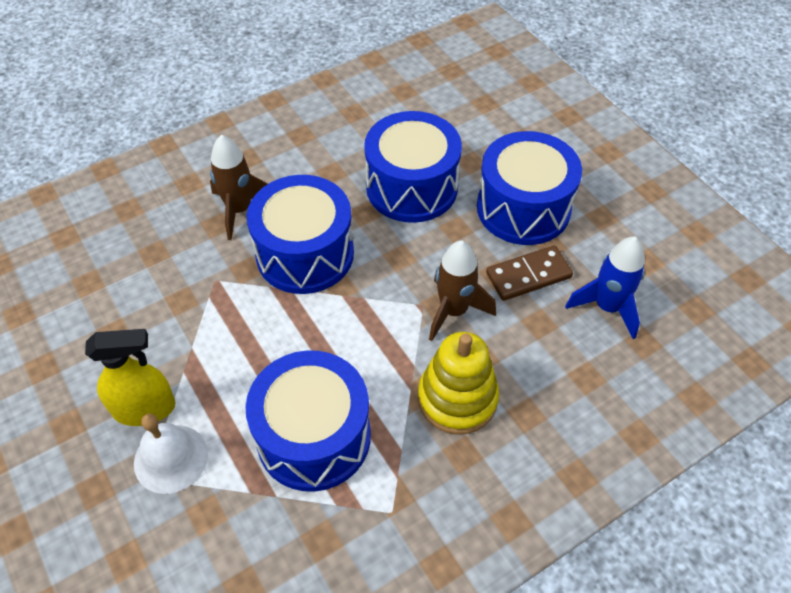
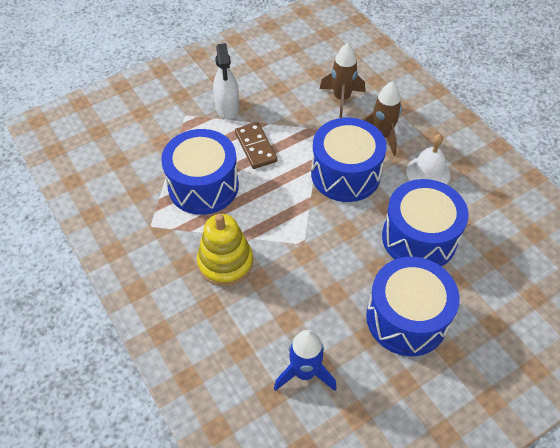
camera: 90 degrees right, 0 degrees up
yellow spray bottle [85,329,176,426] -> white spray bottle [213,43,239,120]
white bell [134,414,208,494] -> white bell moved to [406,134,450,185]
brown rocket [429,240,496,341] -> brown rocket moved to [320,43,365,118]
brown domino [486,246,573,301] -> brown domino moved to [235,122,277,169]

